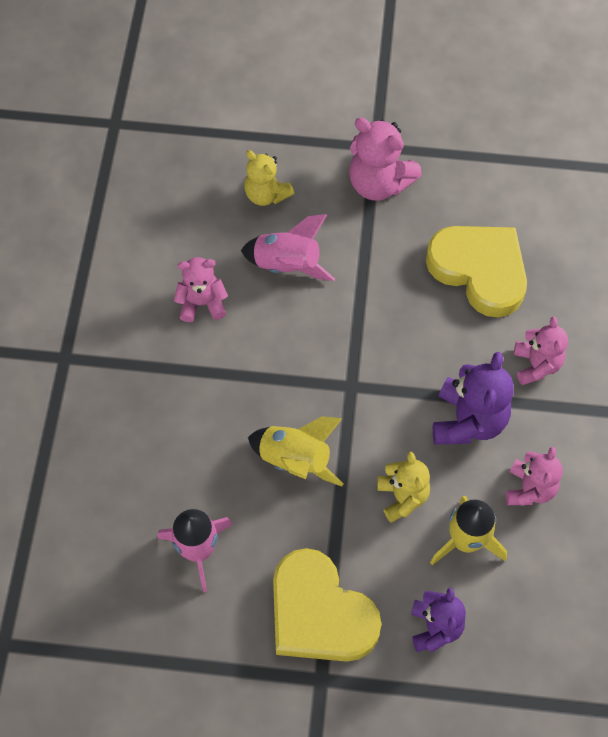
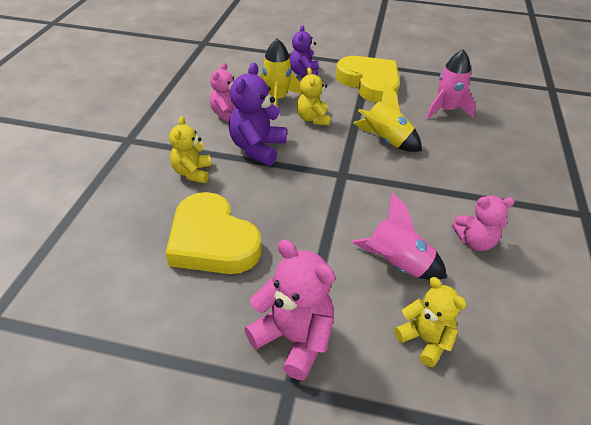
camera: 175 degrees left, 20 degrees down
pink teddy bear [514,316,568,385] -> yellow teddy bear [169,116,211,183]

